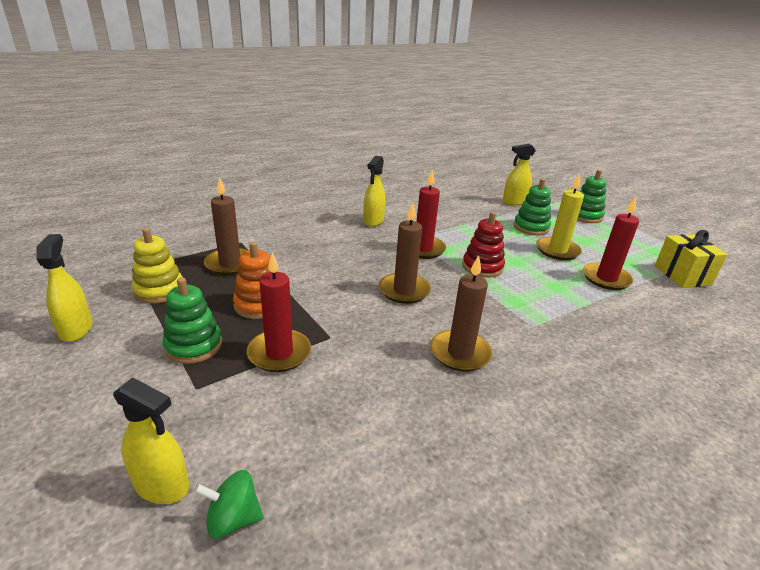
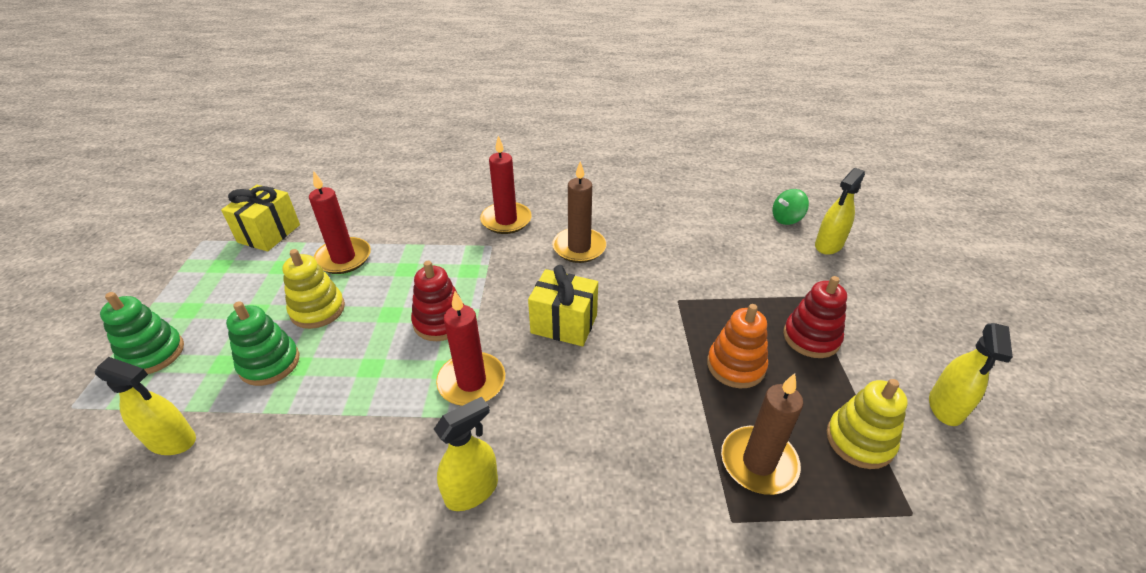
camera: 145 degrees left, 10 degrees up
yellow spray bottle [113,377,189,504] -> yellow spray bottle turned 105 degrees counterclockwise [815,168,865,255]
green stacking toy [163,277,222,364] -> red stacking toy [783,276,847,358]
green spinning top [194,470,263,539] -> green spinning top turned 120 degrees clockwise [773,189,809,225]
red candle [247,252,311,372] -> red candle moved to [480,136,532,234]
brown candle [379,203,431,304] -> yellow gift [528,265,598,346]
yellow candle [536,174,584,260] -> yellow stacking toy [282,249,345,329]

